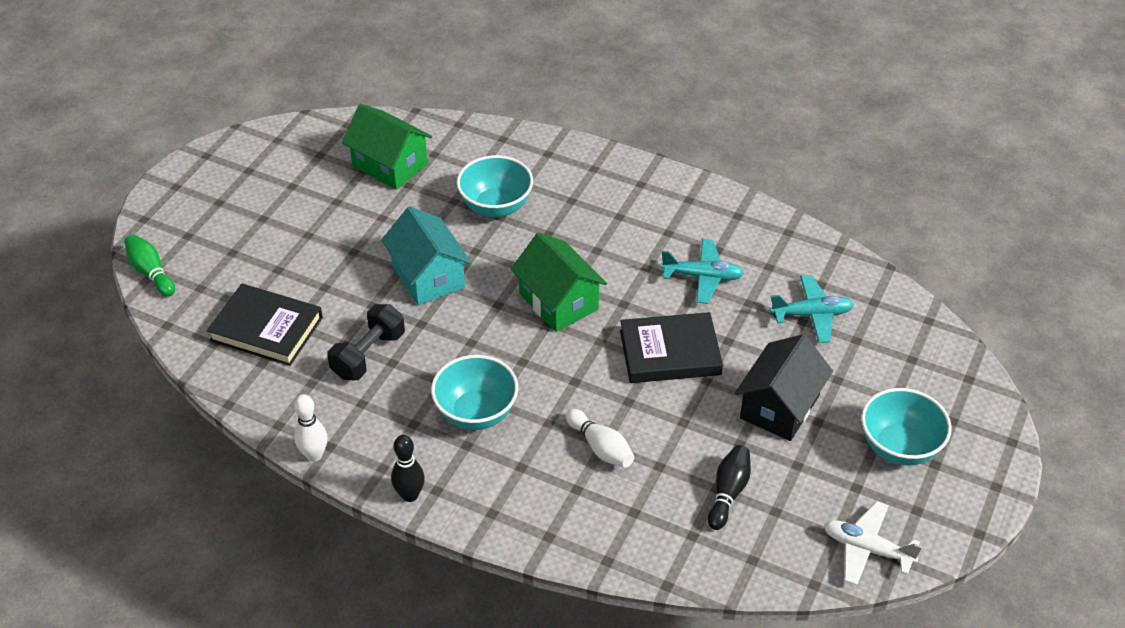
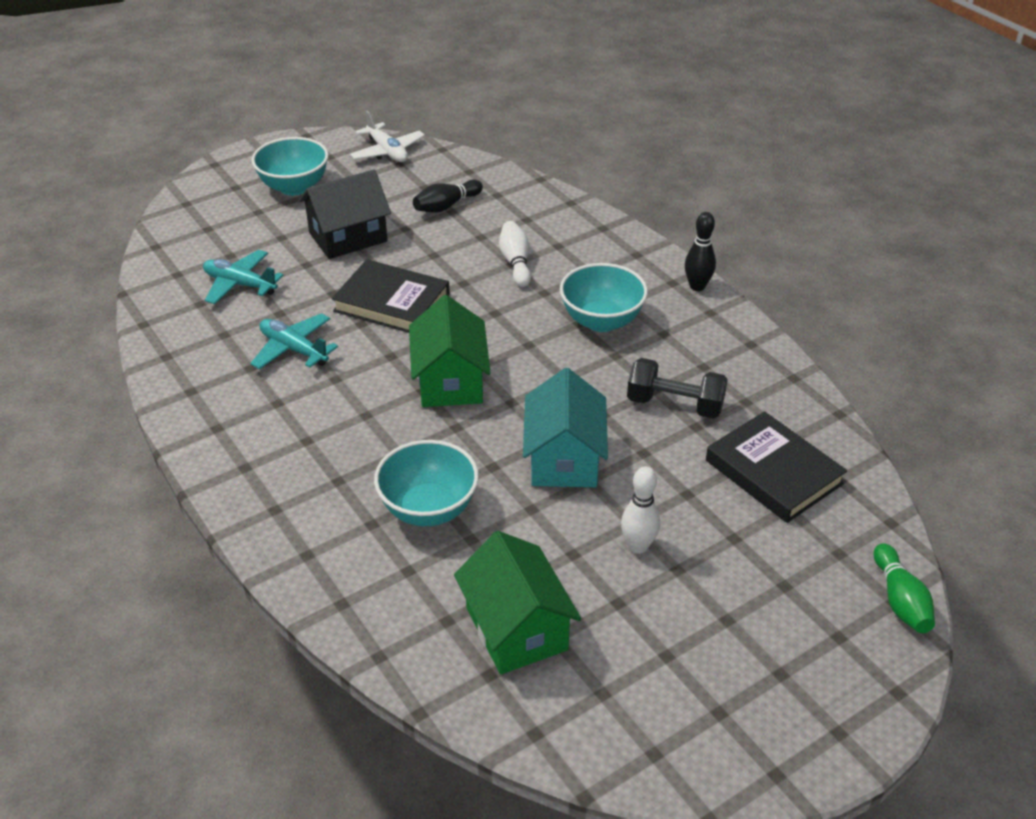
camera: 150 degrees left, 5 degrees down
white bowling pin [294,394,327,462] -> white bowling pin moved to [621,467,660,554]
black dumbbell [327,304,405,380] -> black dumbbell turned 45 degrees clockwise [627,358,728,419]

